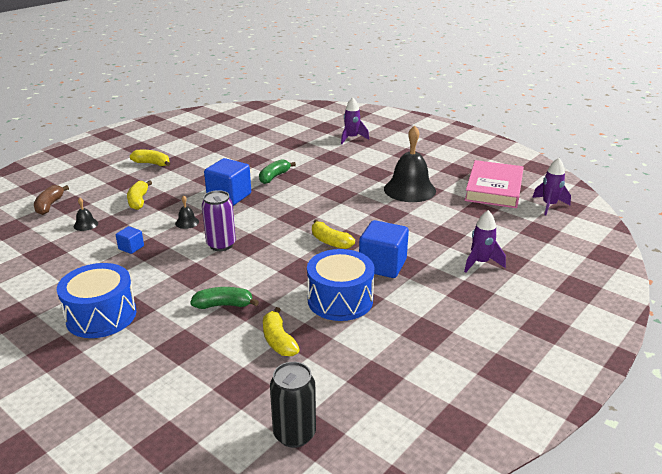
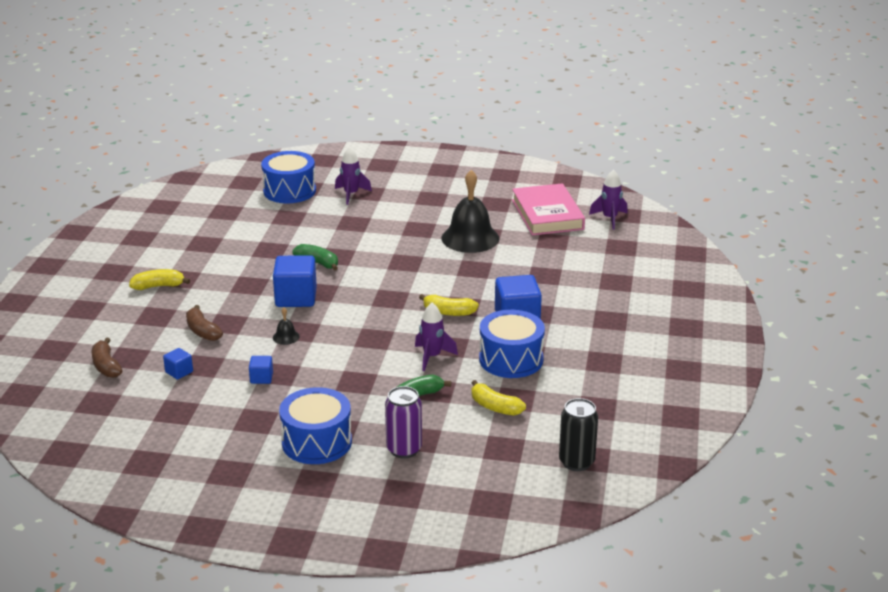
camera: 30 degrees left, 0 degrees up
black bell [74,198,98,231] -> blue cube [163,348,193,380]
yellow banana [127,180,152,210] -> brown banana [186,305,223,341]
purple can [202,190,236,251] -> purple can moved to [385,386,422,459]
green banana [259,159,296,184] -> green banana turned 120 degrees clockwise [292,244,338,271]
purple rocket [464,210,506,273] -> purple rocket moved to [415,303,458,371]
none -> blue drum [261,151,316,203]

